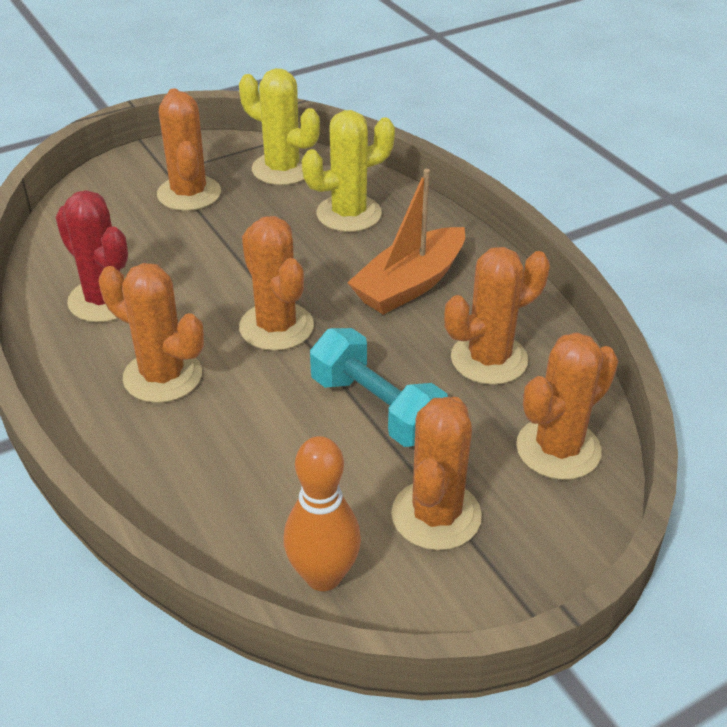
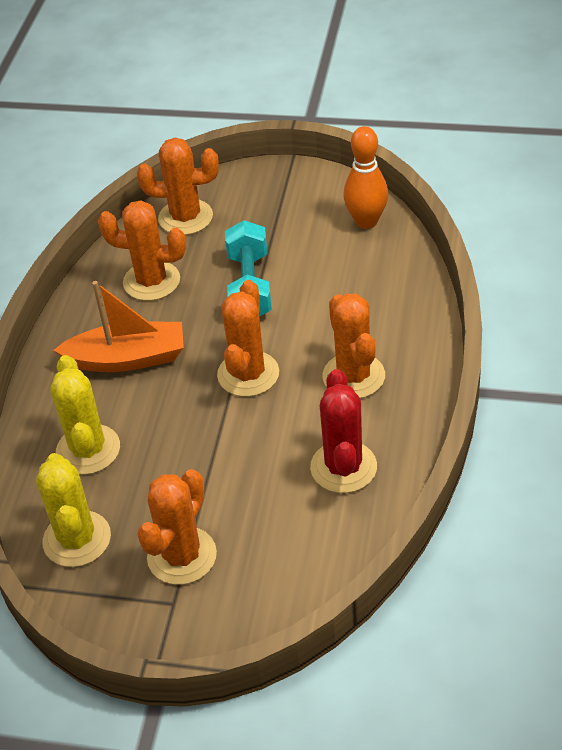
camera: 135 degrees left, 5 degrees up
yellow cactus [302,110,395,232] -> yellow cactus turned 60 degrees clockwise [51,355,120,475]
orange cactus [391,397,482,550] -> none

